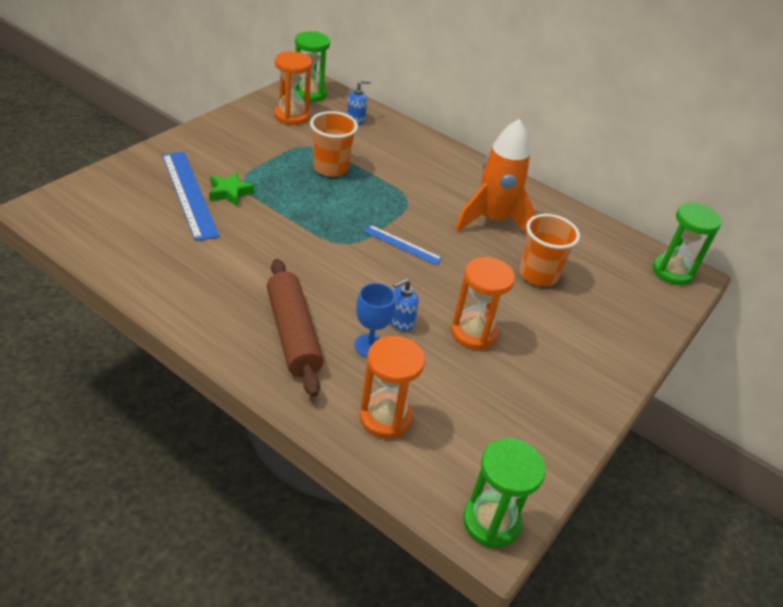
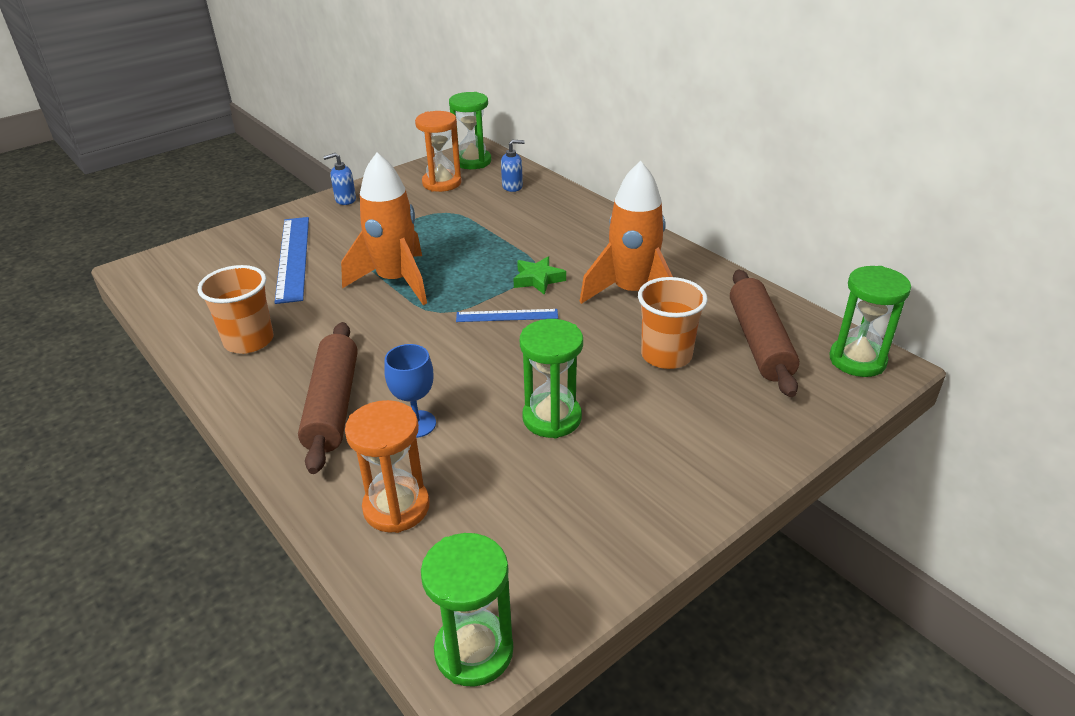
camera: 20 degrees right, 5 degrees down
green star [209,172,254,206] -> green star moved to [513,256,566,295]
orange cup [310,111,358,177] -> orange cup moved to [198,265,274,354]
blue ruler [363,225,443,265] -> blue ruler turned 45 degrees counterclockwise [456,309,558,322]
blue soap dispenser [391,279,419,331] -> blue soap dispenser moved to [323,153,356,205]
orange hourglass [451,257,515,350] -> green hourglass [520,319,583,438]
none -> orange rocket [341,153,427,305]
none -> brown rolling pin [730,269,799,397]

